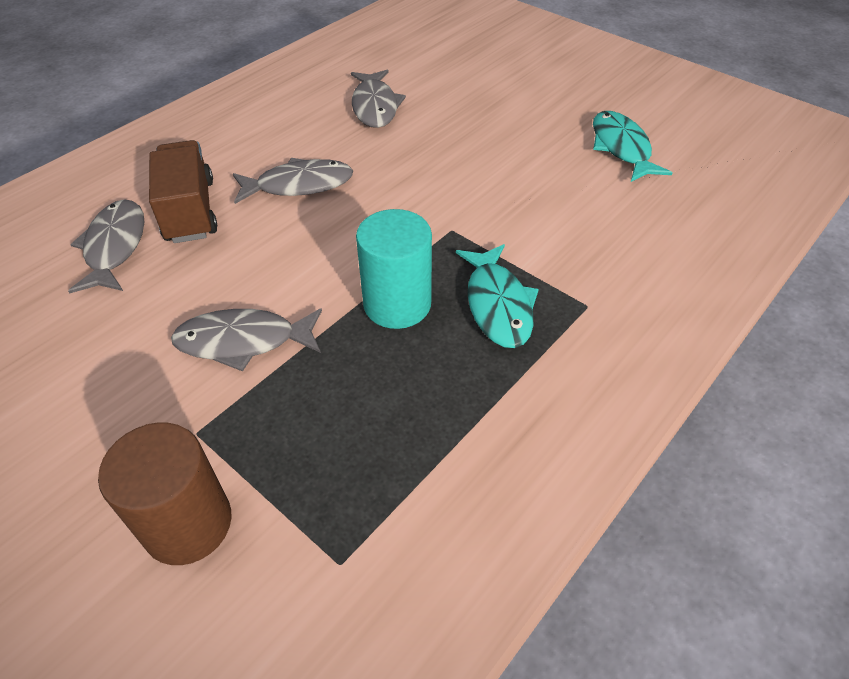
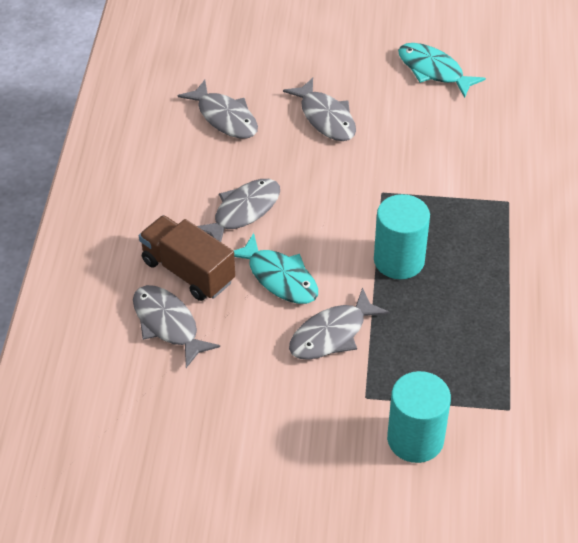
camera: 35 degrees left, 0 degrees up
brown cylinder [98,422,231,565] -> turquoise cylinder [387,371,451,463]
turquoise fish [456,244,539,348] -> turquoise fish moved to [234,233,318,304]
none -> grey fish [283,77,356,141]

